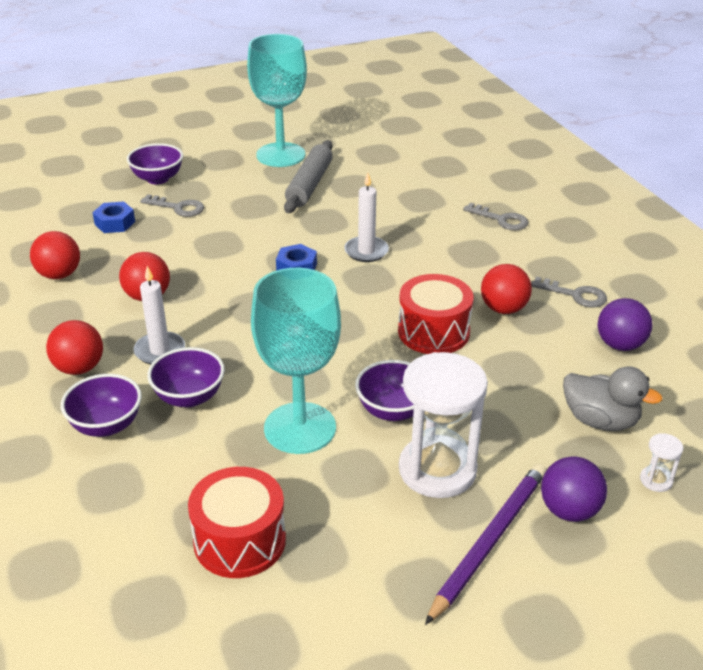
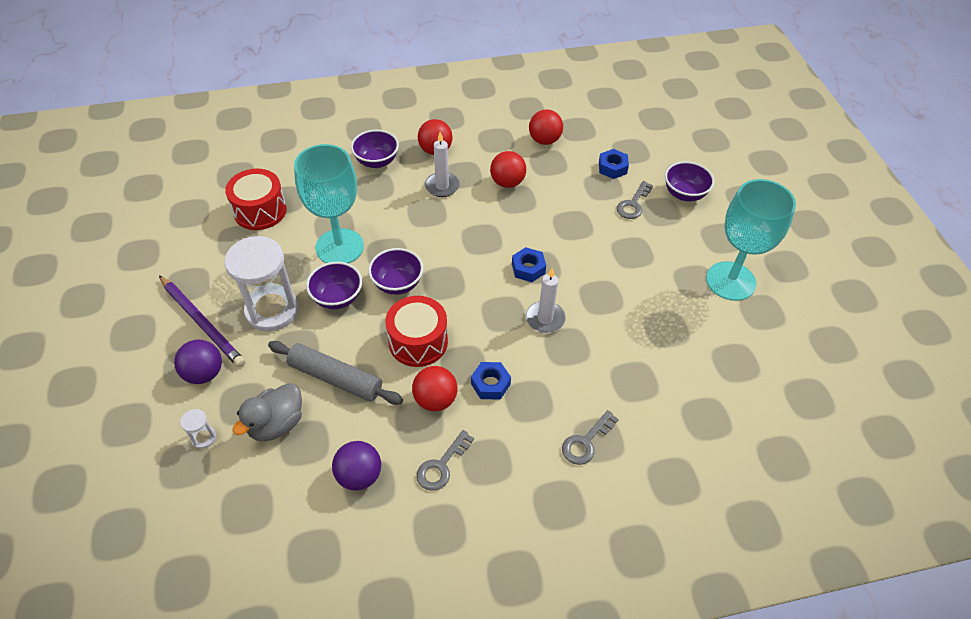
camera: 100 degrees right, 15 degrees up
purple bowl [147,347,225,407] -> purple bowl moved to [368,248,423,295]
grey rolling pin [284,140,333,213] -> grey rolling pin moved to [268,341,403,405]
none -> blue nut [471,362,511,399]

